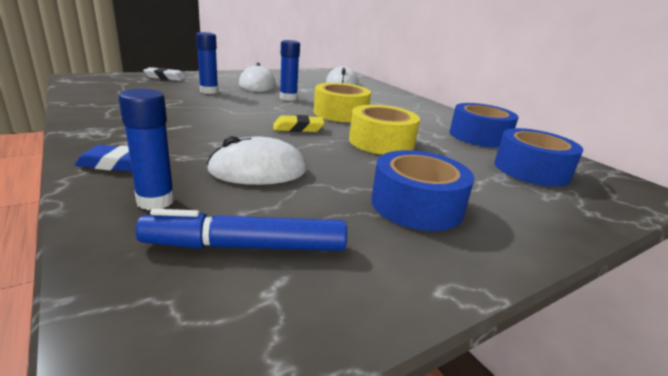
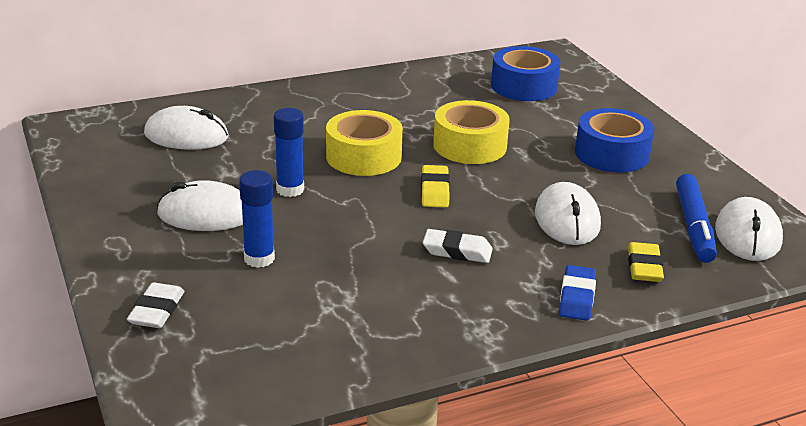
camera: 80 degrees left, 5 degrees up
blue glue stick [119,89,175,210] -> yellow eraser [628,242,664,282]
blue tape [450,103,519,148] -> none
none -> white eraser [423,229,493,263]
none -> white mouse [715,197,783,261]

